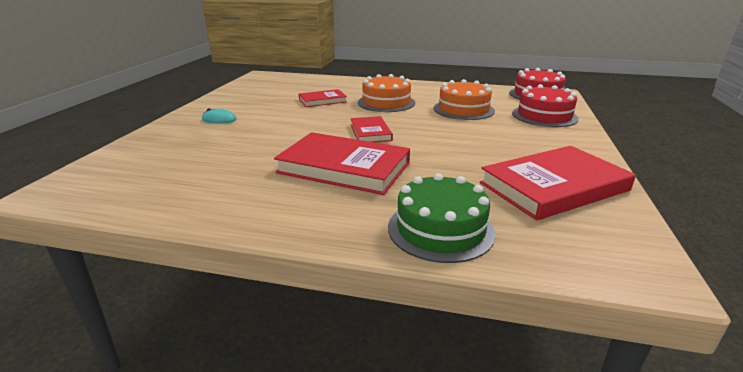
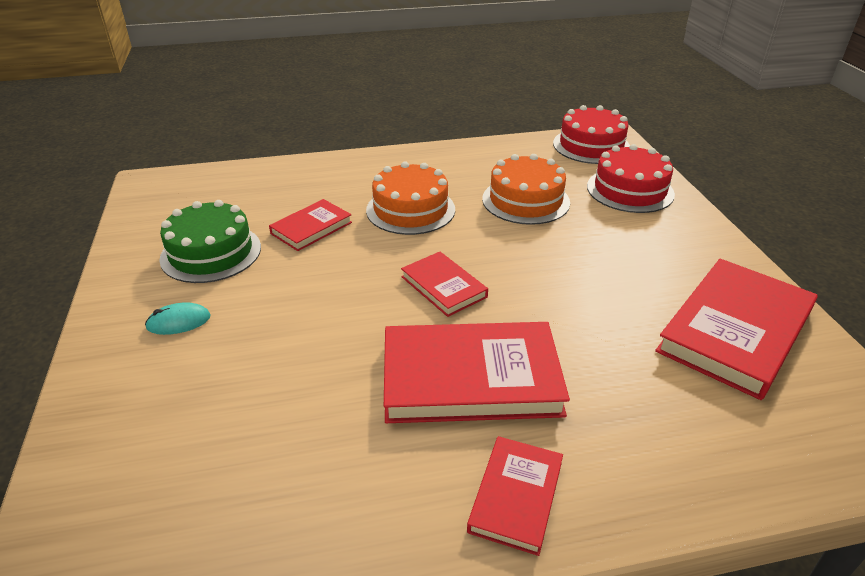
camera: 25 degrees left, 10 degrees up
green cake [388,173,495,263] -> green cake moved to [159,200,261,283]
none -> red book [467,436,563,556]

